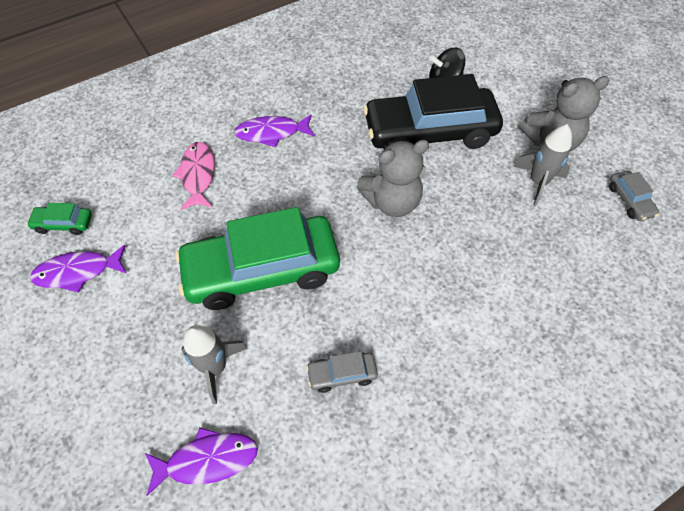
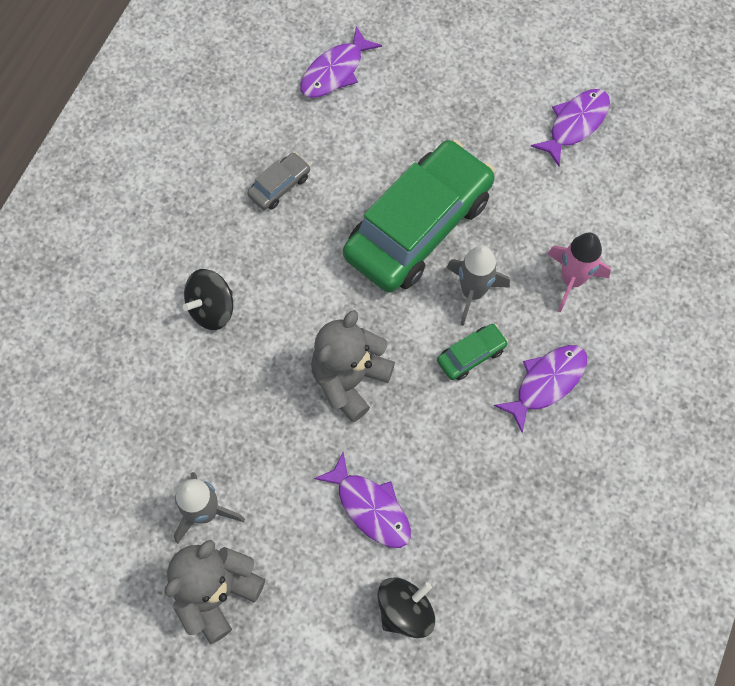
camera: 145 degrees right, 10 degrees up
green car [27,203,92,235] -> green car moved to [437,324,508,380]
pink fish [172,142,215,210] -> pink rocket [547,232,611,313]
grey rocket [181,325,248,404] -> grey rocket moved to [447,245,510,326]
black car [363,74,503,149] -> purple fish [314,452,411,548]
grey car [609,171,659,221] -> none
none -> black spinning top [183,269,233,330]

